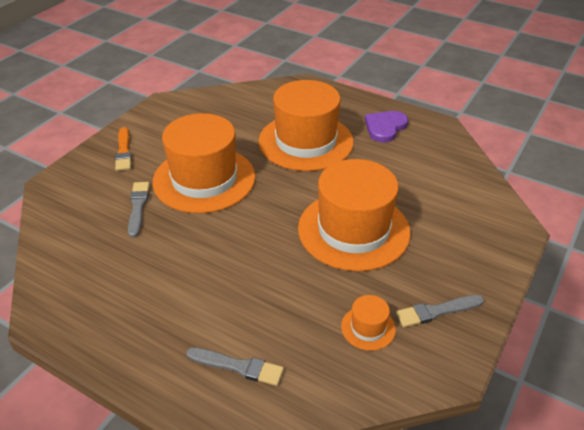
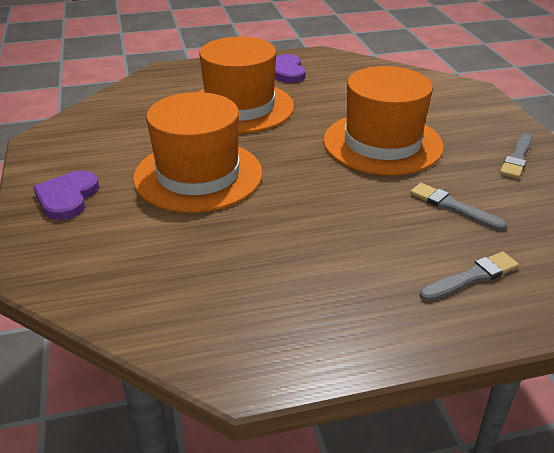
camera: 45 degrees left, 5 degrees down
orange brush [115,127,132,171] -> purple heart [33,170,99,220]
grey brush [128,182,150,238] -> grey brush moved to [410,183,507,231]
orange hat [341,295,396,351] -> none

